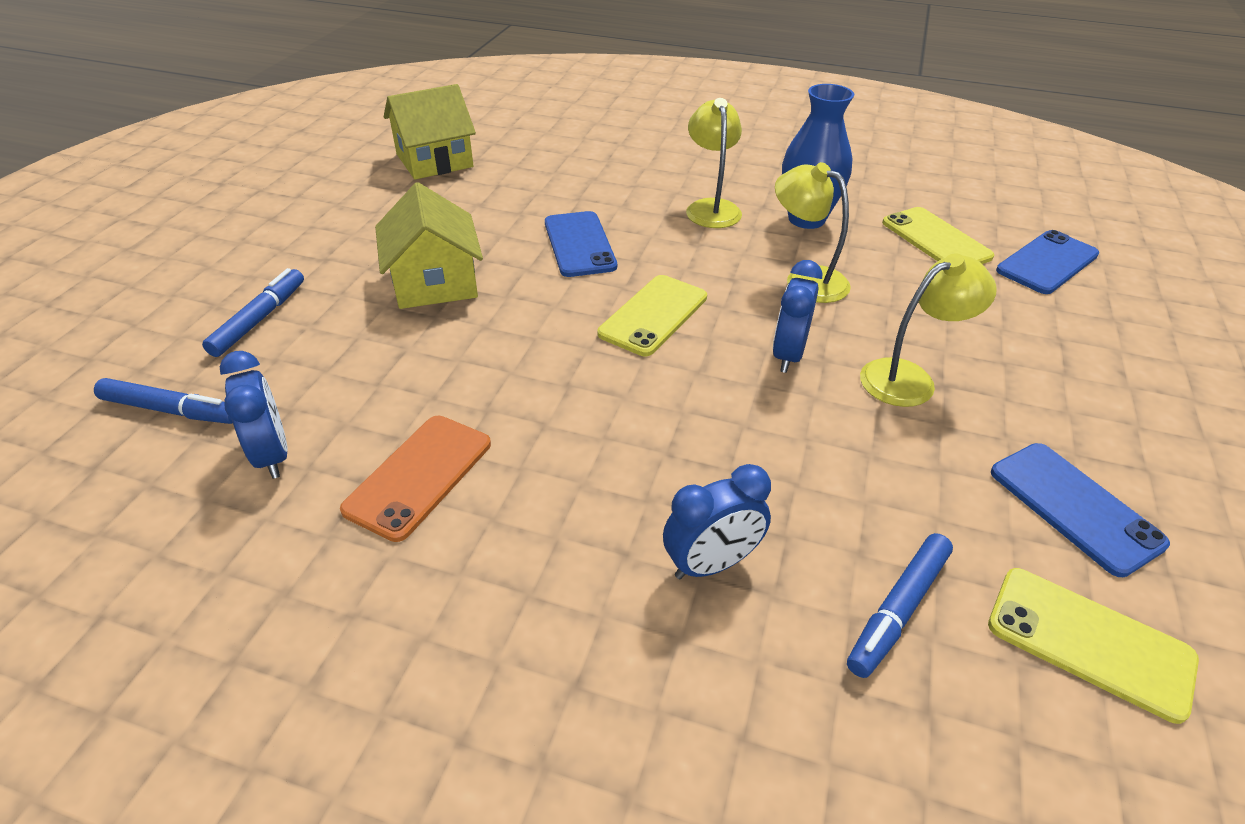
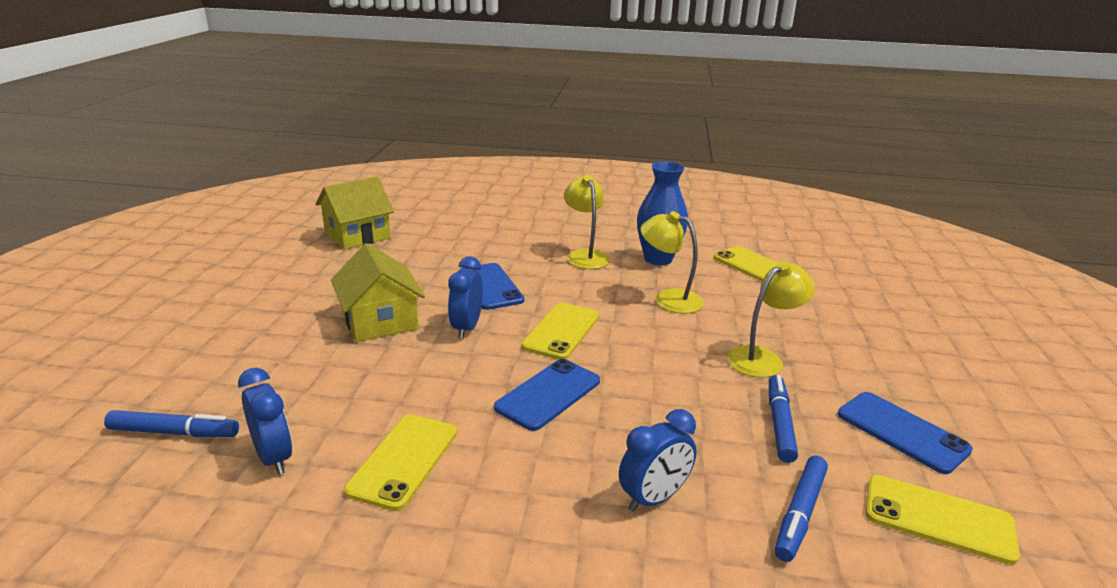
camera: 10 degrees left, 15 degrees down
blue marker [202,268,304,357] -> blue marker moved to [769,375,798,463]
orange phone [340,416,491,542] -> yellow phone [344,414,457,511]
blue clock [773,260,822,373] -> blue clock moved to [448,256,483,339]
blue phone [996,230,1099,294] -> blue phone moved to [494,359,600,431]

